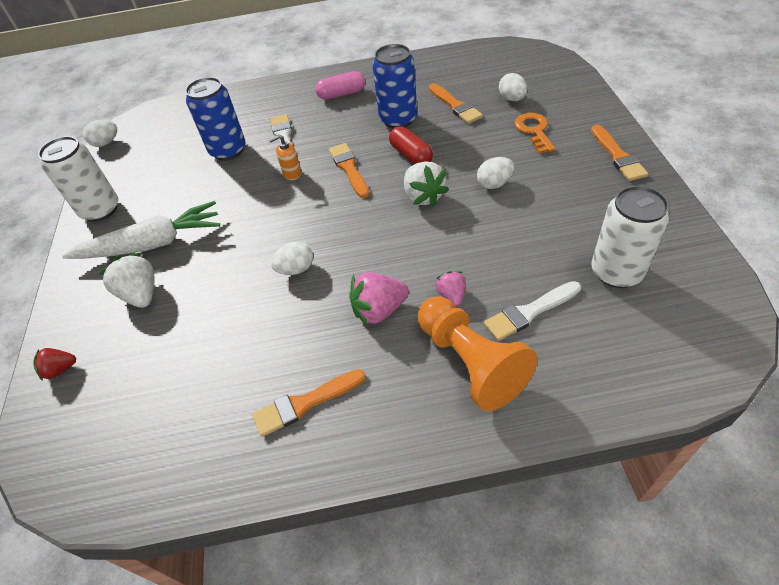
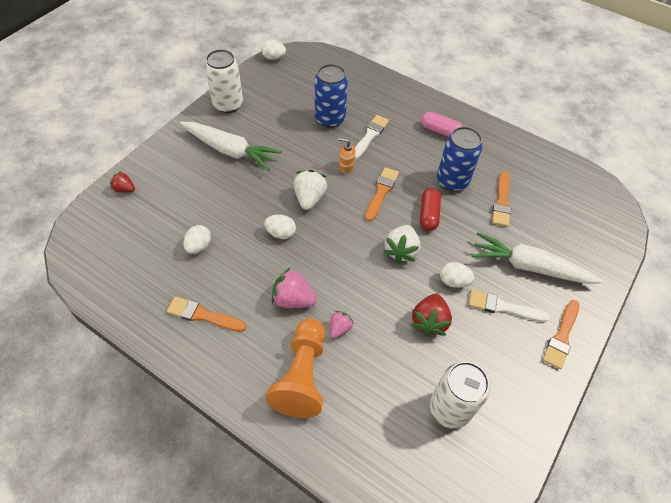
camera: 35 degrees right, 5 degrees up
white strawberry [99,253,154,308] -> white strawberry moved to [294,170,327,210]
white brush [484,281,581,341] -> white brush moved to [469,290,549,322]
white egg [499,73,527,101] -> white egg moved to [183,225,211,254]
orange key [515,113,556,154] -> white carrot [472,232,603,284]
none -> red strawberry [411,294,452,337]

